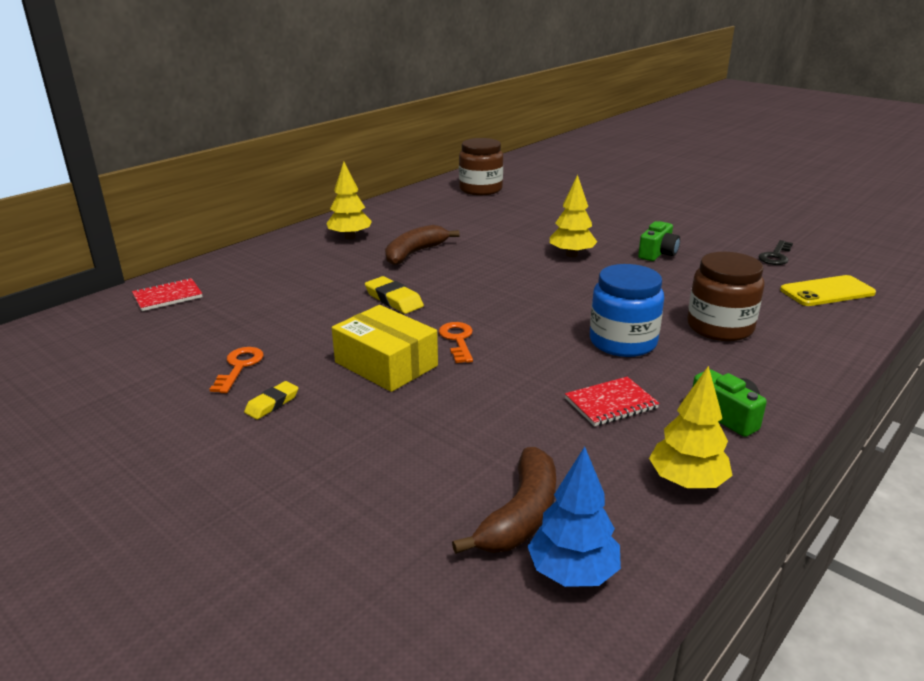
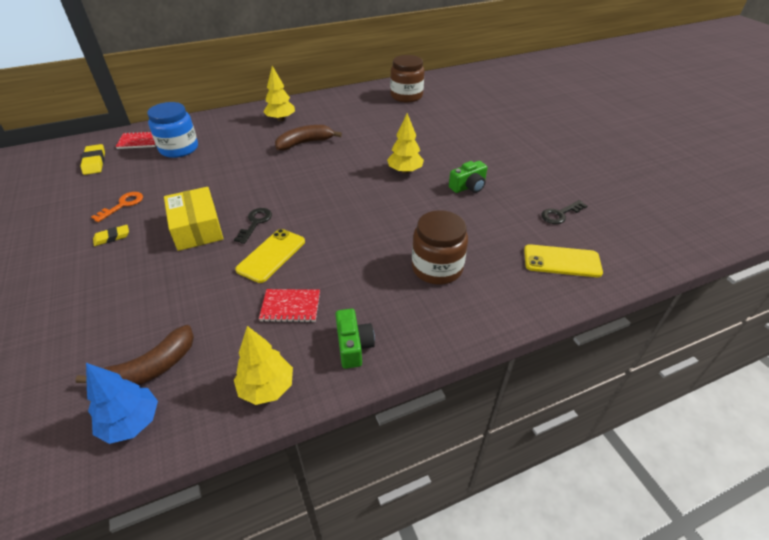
camera: 25 degrees right, 15 degrees up
yellow eraser [365,276,424,314] -> yellow eraser moved to [81,144,105,175]
orange key [439,322,473,363] -> black key [234,208,272,244]
blue jar [590,264,664,357] -> blue jar moved to [147,102,198,158]
none -> yellow phone [235,229,305,283]

